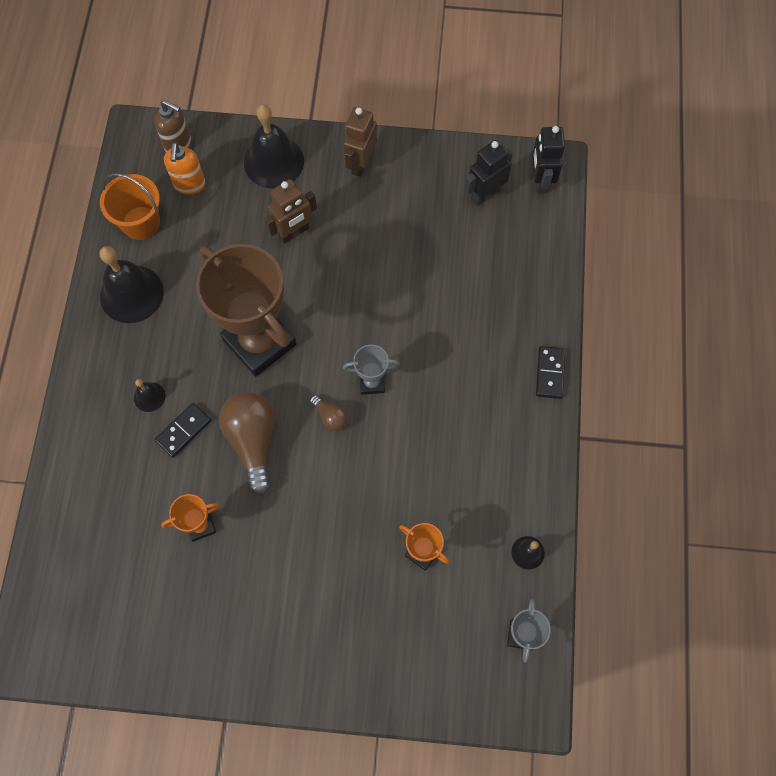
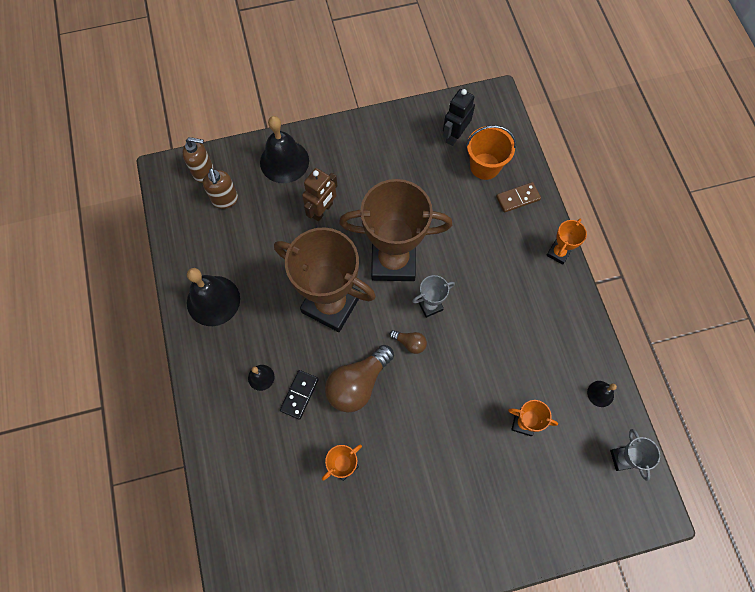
camera: 20 degrees left, 0 degrees up
orange bucket [100,173,160,240] -> orange bucket moved to [466,125,516,180]
orange soap dispenser [164,142,205,195] -> brown soap dispenser [203,168,238,209]
brown light bulb [219,392,275,496] -> brown light bulb turned 105 degrees counterclockwise [325,345,394,413]
brown robot [343,107,377,177] -> none
black robot [532,126,565,194] -> none
black domino [536,346,565,399] -> orange trophy [546,219,587,265]
none -> brown trophy [339,179,452,281]
none -> brown domino [496,182,541,213]

